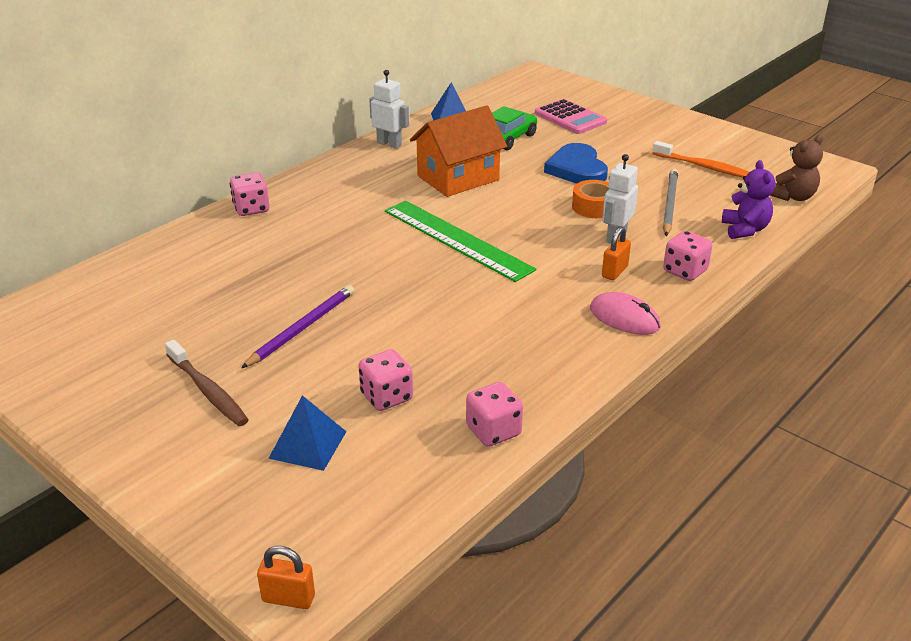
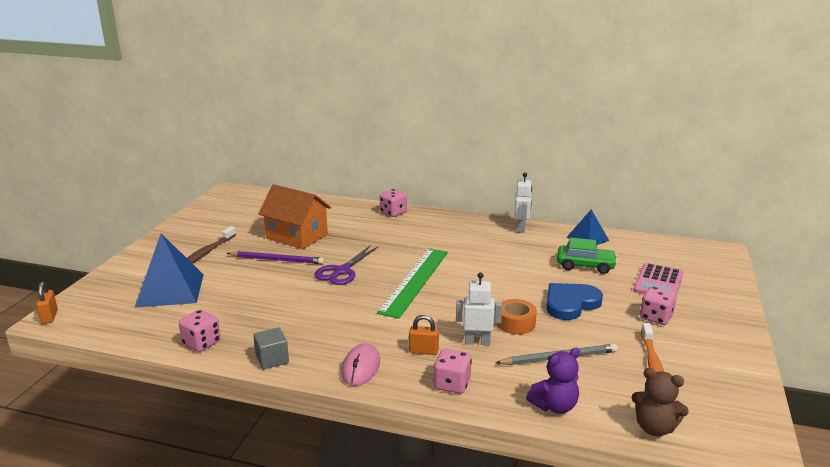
camera: 65 degrees right, 10 degrees down
blue pyramid [268,395,347,471] -> blue pyramid [135,234,204,307], size x1.70
pink dice [358,349,413,411] -> pink dice moved to [640,286,677,325]
orange house [410,105,508,197] -> orange house moved to [258,184,331,249]
none -> grey cube [253,328,289,370]
none -> purple scissors [314,245,379,285]

